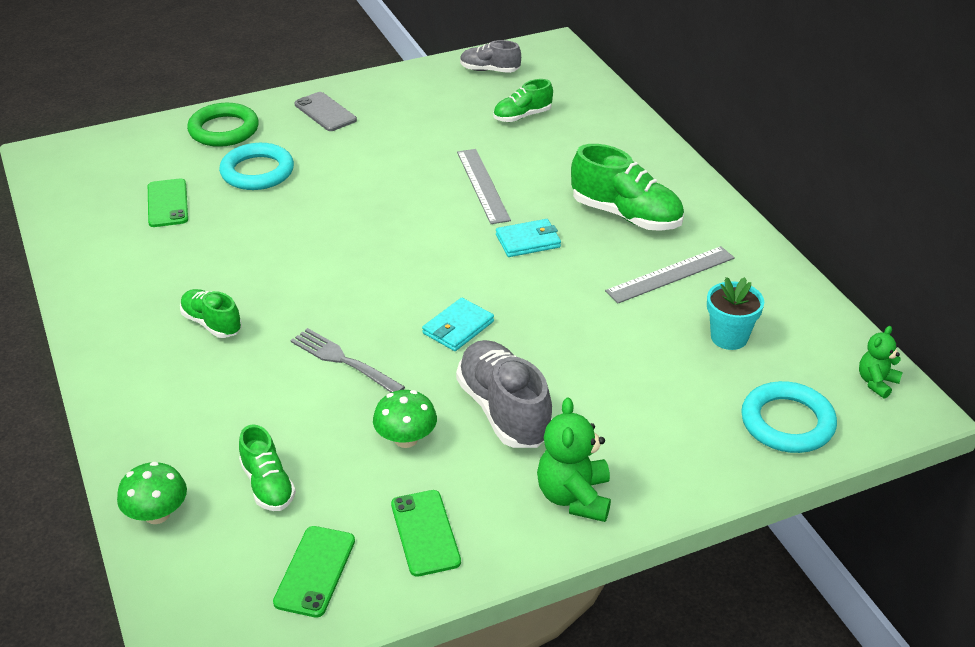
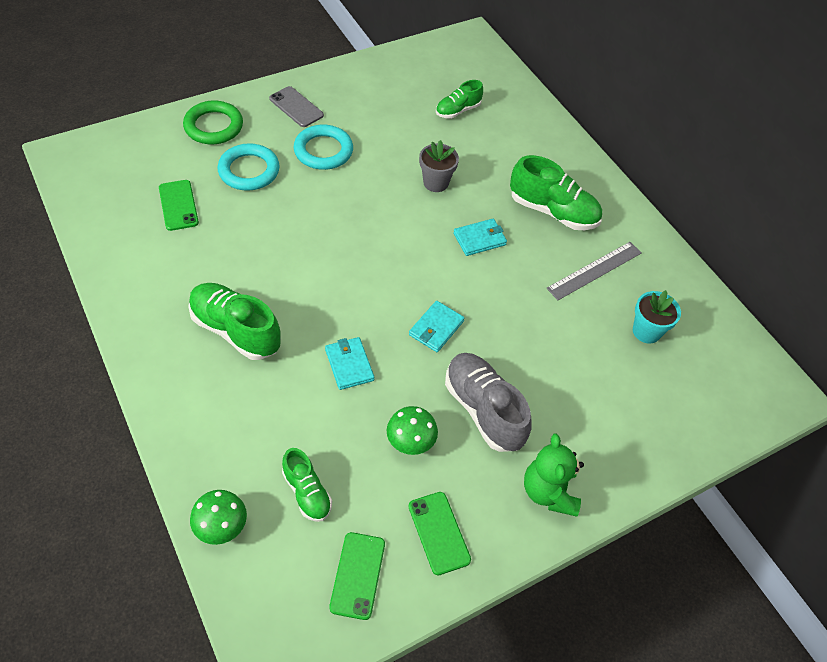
camera: 10 degrees left, 15 degrees up
green shoe [180,289,242,338] -> green shoe [188,283,281,360], size x1.69
grey fork [291,328,405,392] -> turquoise wallet [325,337,375,390]
grey ruler [457,149,511,224] -> grey flower pot [419,140,459,192]
grey shoe [460,40,521,73] -> none
turquoise ring [741,381,837,453] -> turquoise ring moved to [294,124,353,170]
green teddy bear [859,326,903,399] -> none

